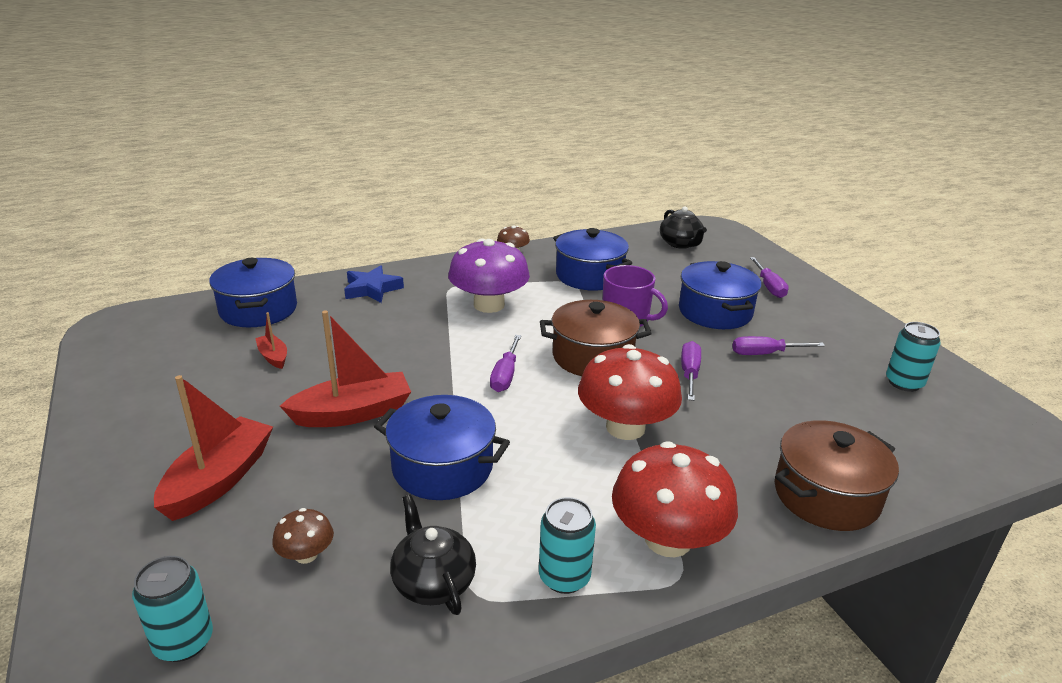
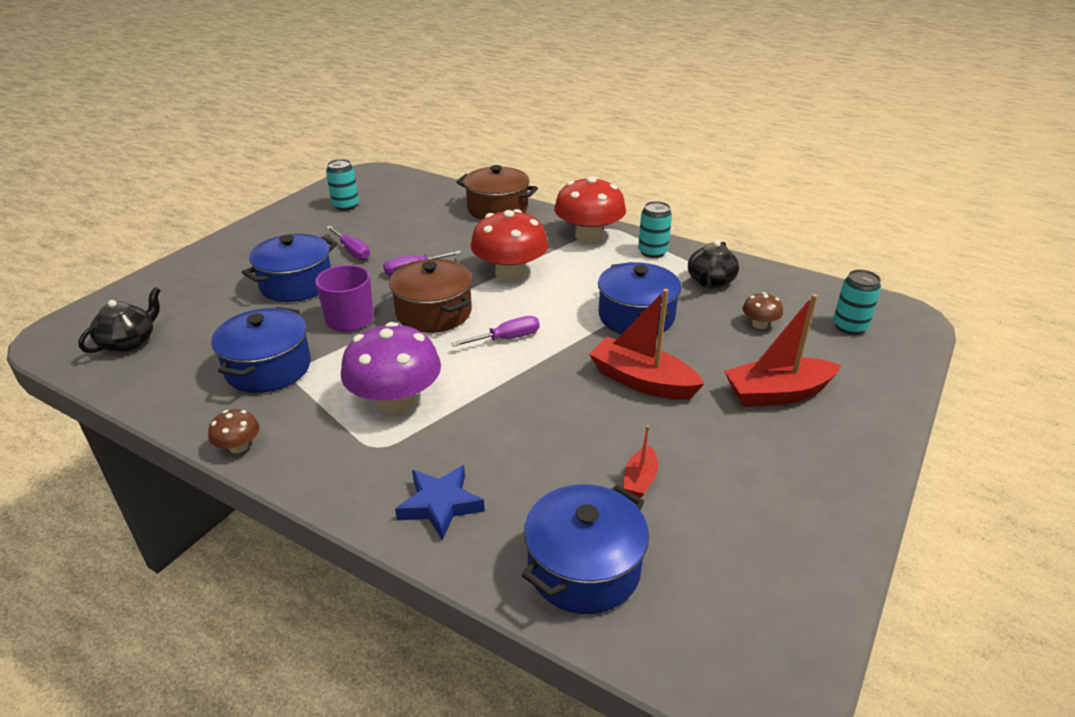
camera: 125 degrees left, 5 degrees up
purple screwdriver [750,257,789,298] -> none

